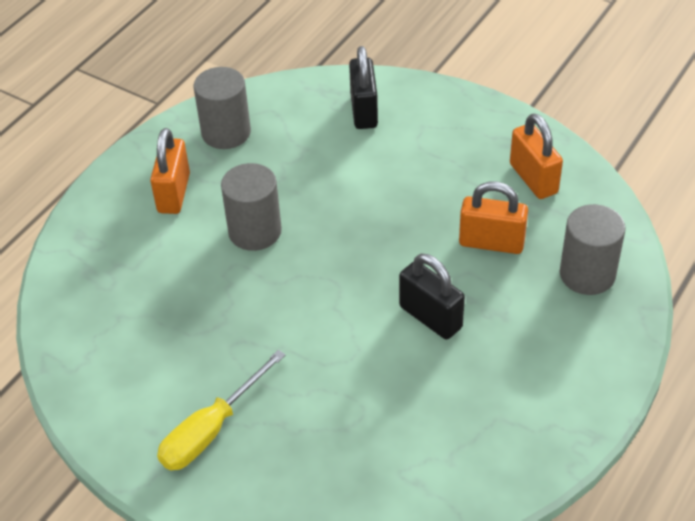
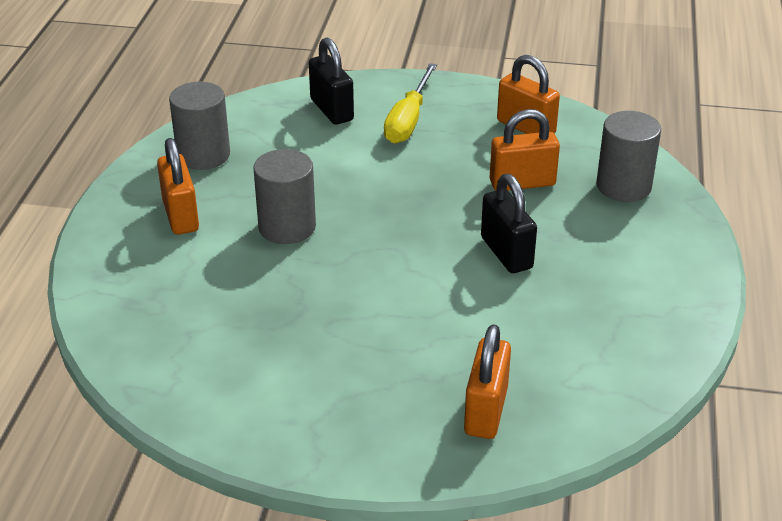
camera: 25 degrees left, 10 degrees down
yellow screwdriver [157,350,285,471] -> yellow screwdriver moved to [384,63,437,144]
black padlock [399,254,465,339] -> black padlock turned 45 degrees clockwise [481,174,537,273]
none -> orange padlock [464,324,511,439]

